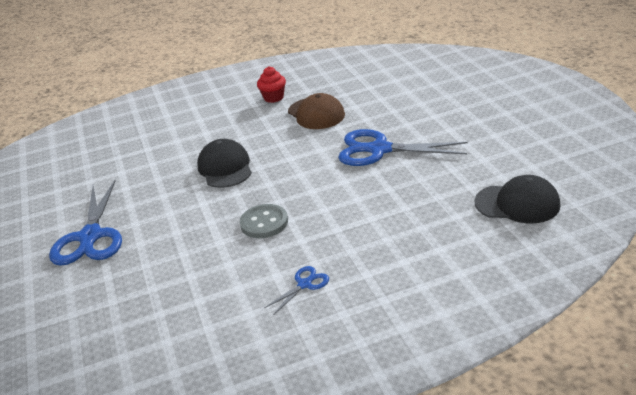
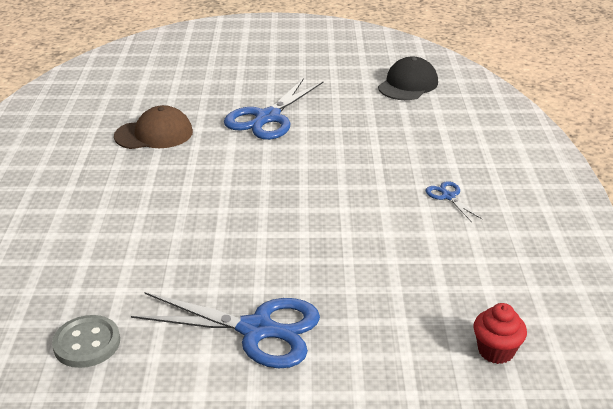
camera: 75 degrees left, 0 degrees up
black cap [197,139,252,188] -> none
grey button [240,204,288,238] -> grey button moved to [52,315,120,368]
red cupcake [257,66,286,103] -> red cupcake moved to [473,303,527,364]

